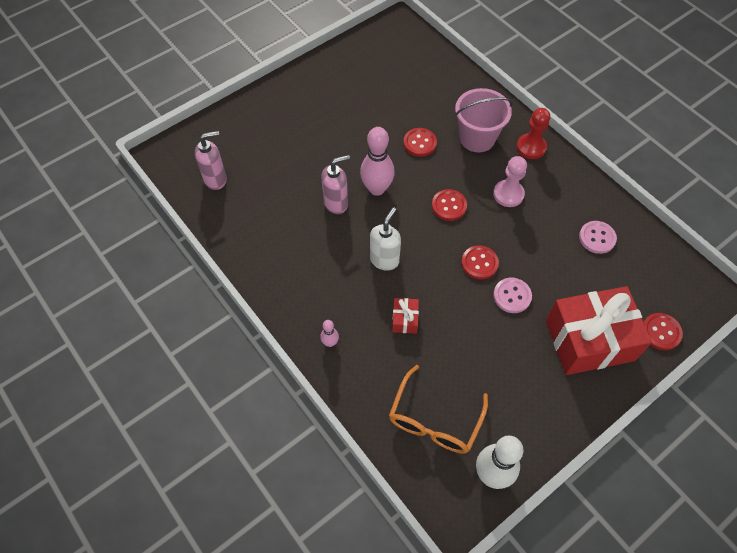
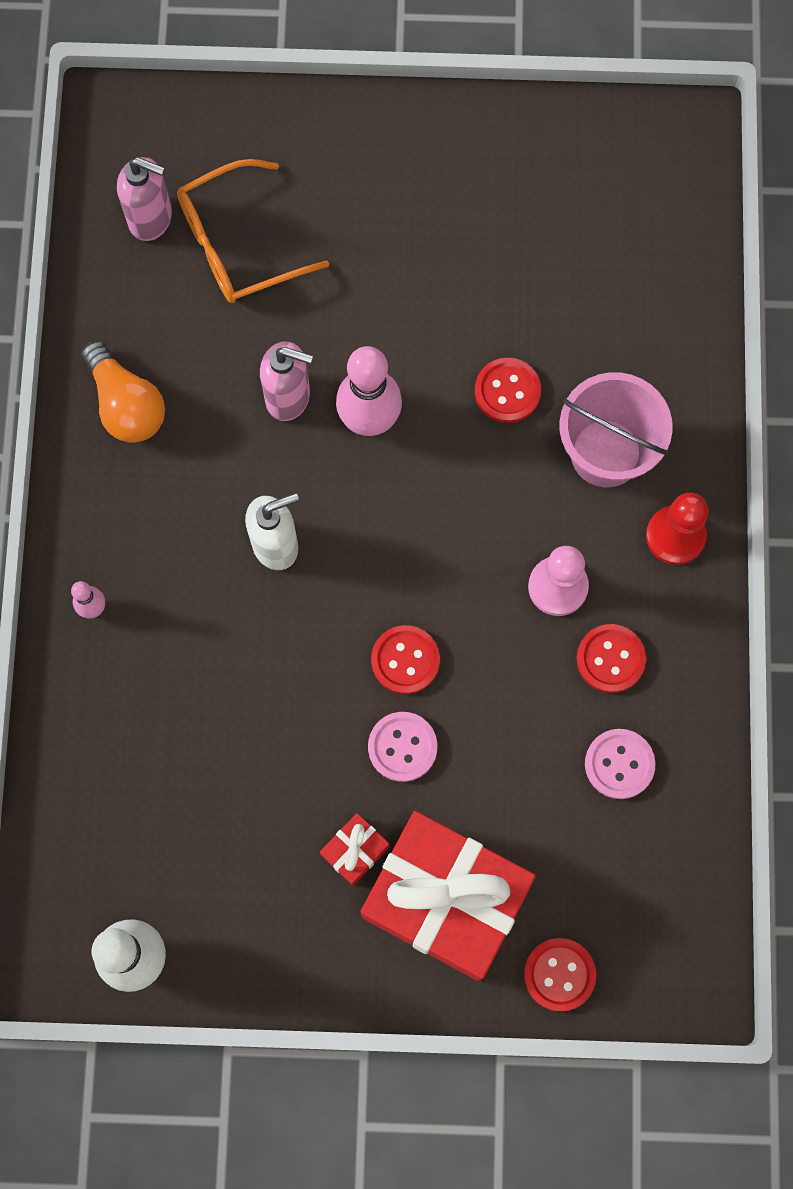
camera: 40 degrees right, 15 degrees up
orange glasses [389,365,488,454] -> orange glasses moved to [177,159,329,303]
red gift [392,298,419,334] -> red gift moved to [320,813,390,886]
red button [432,189,467,221] -> red button moved to [577,624,646,693]
none -> orange light bulb [81,341,165,443]

